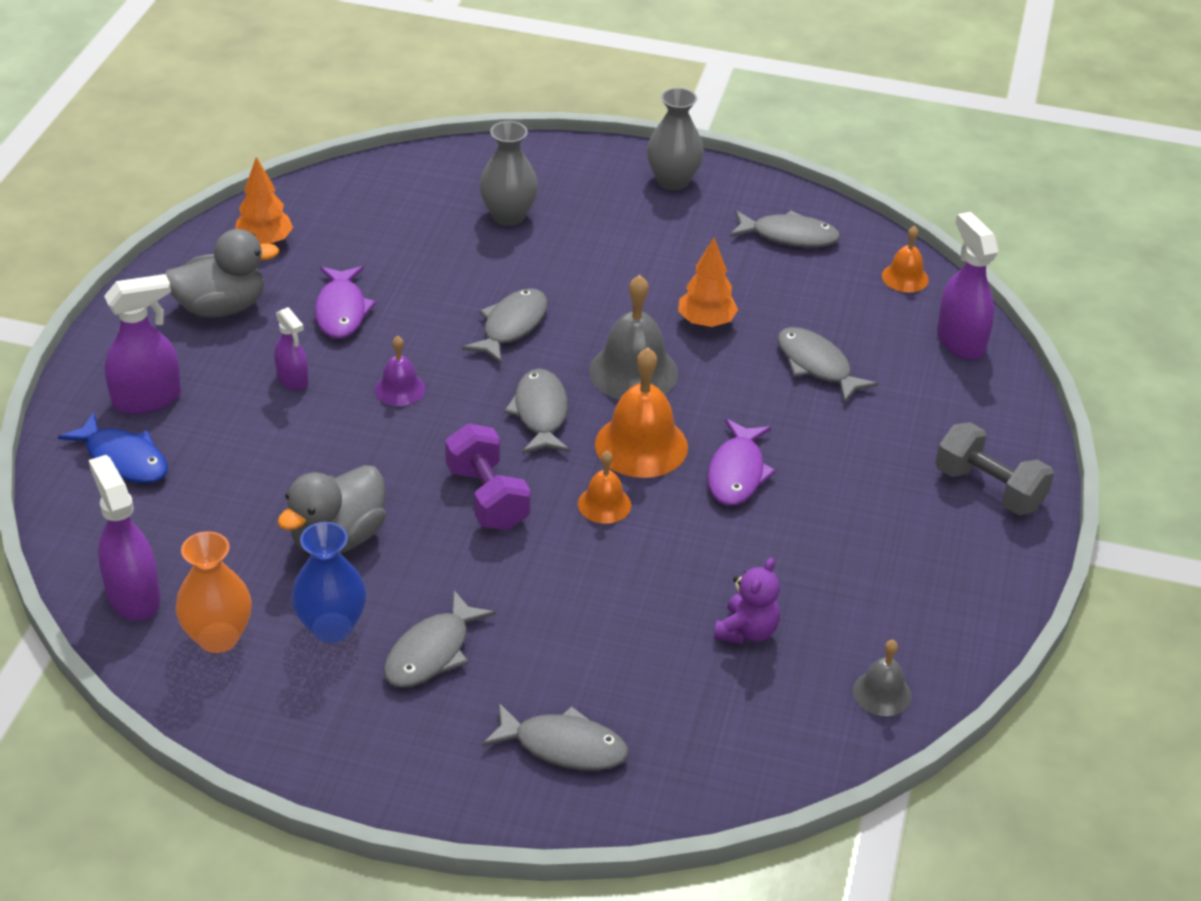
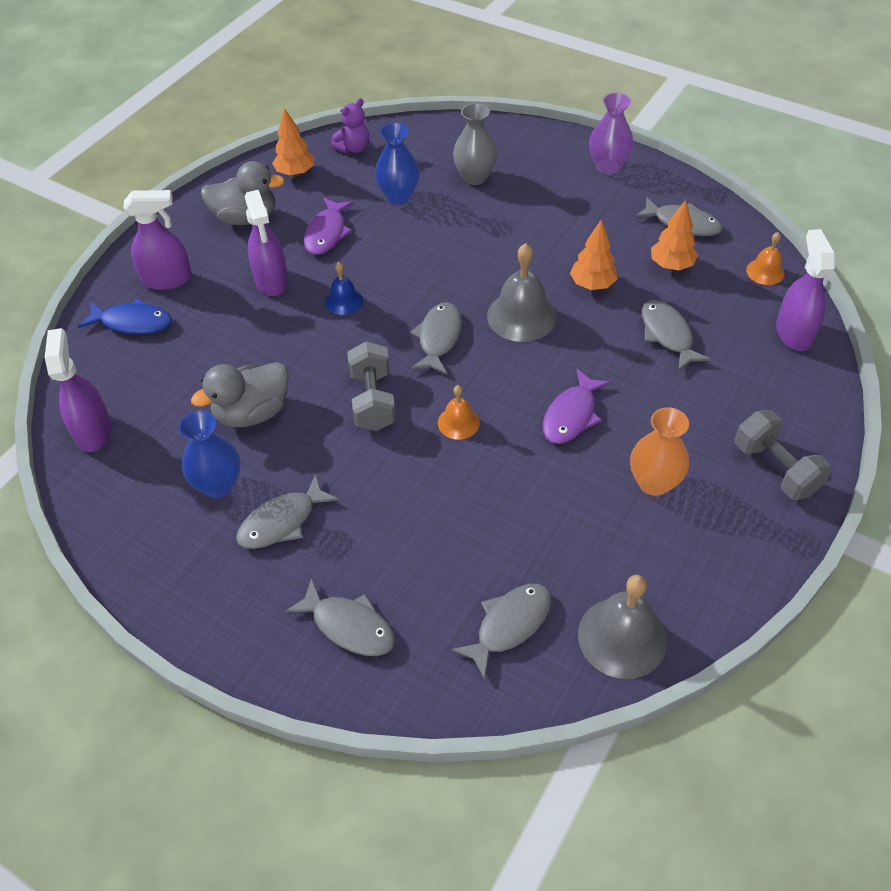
camera: 20 degrees right, 10 degrees up
blue fish [58,412,168,483] -> blue fish turned 45 degrees counterclockwise [78,298,172,334]
orange vase [175,531,252,653] -> orange vase moved to [630,407,689,496]
purple spray bottle [274,307,309,391] -> purple spray bottle [245,190,289,296], size x1.65
purple bell [375,336,426,406] -> blue bell [325,262,363,315]
purple dumbbell [445,423,531,531] -> grey dumbbell [347,341,396,431]
grey fish [462,288,547,364] -> grey fish moved to [451,584,552,680]
orange bell [595,348,688,478] -> none
grey vase [647,88,704,190] -> purple vase [589,92,633,174]
purple teddy bear [714,558,780,644] -> purple teddy bear moved to [331,98,369,153]
grey bell [853,640,911,716] -> grey bell [578,575,667,679], size x1.79
none -> blue vase [375,122,420,205]
none -> orange tree [651,200,698,270]

